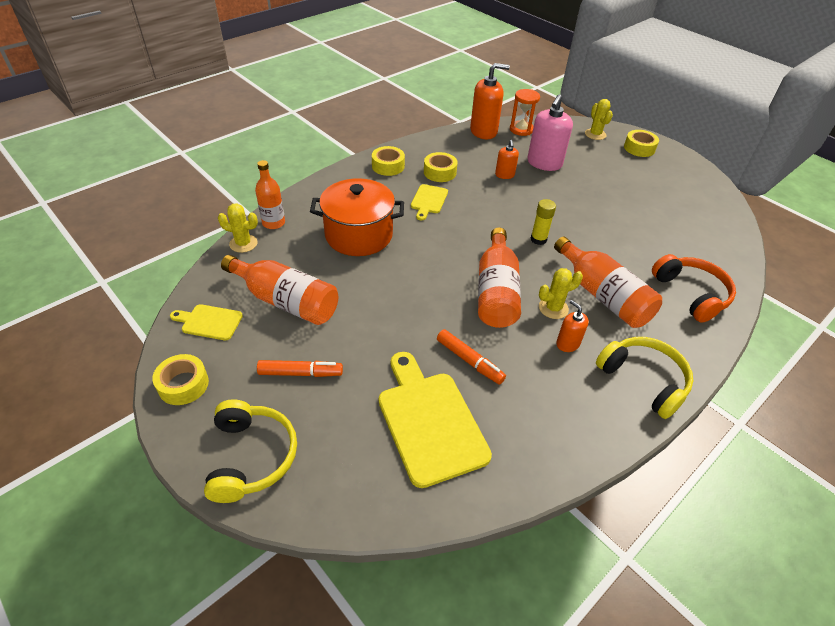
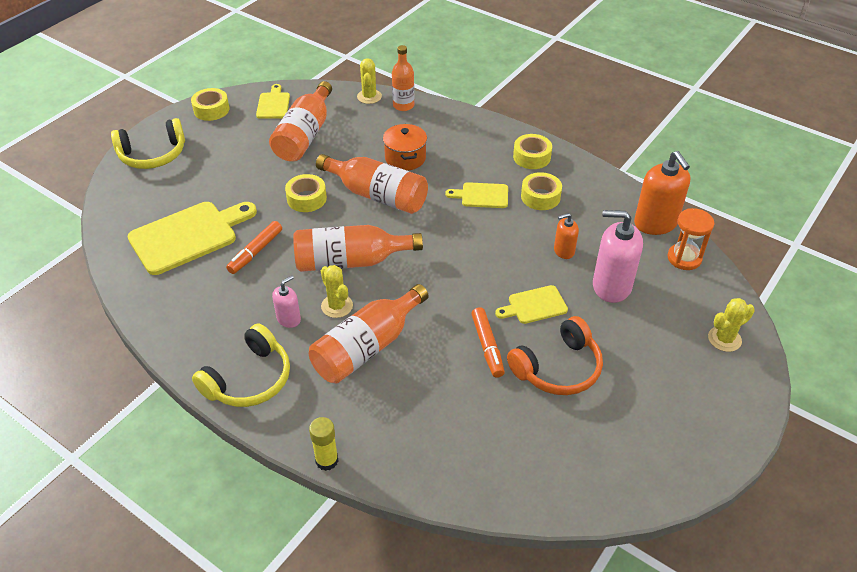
camera: 80 degrees right, 0 degrees up
orange marker [257,360,343,377] -> orange marker moved to [471,307,505,378]
orange pot [310,178,404,256] -> orange pot [383,124,427,171], size x0.61
yellow glue stick [531,199,556,245] -> yellow glue stick moved to [309,417,338,471]
orange soap dispenser [556,300,589,352] -> pink soap dispenser [272,276,301,328]
yellow tape [624,130,659,157] -> yellow tape moved to [285,174,327,212]
orange headphones [652,254,736,323] -> orange headphones moved to [507,316,603,395]
none -> orange bottle [316,154,428,214]
none -> yellow cutting board [495,285,568,324]

